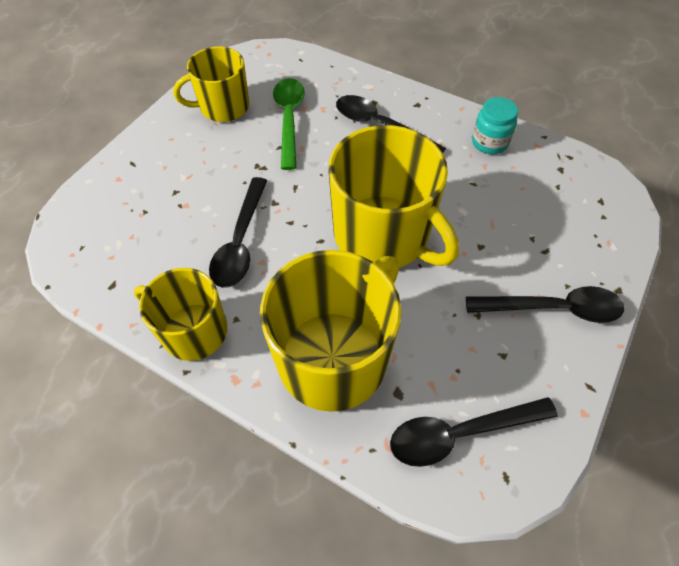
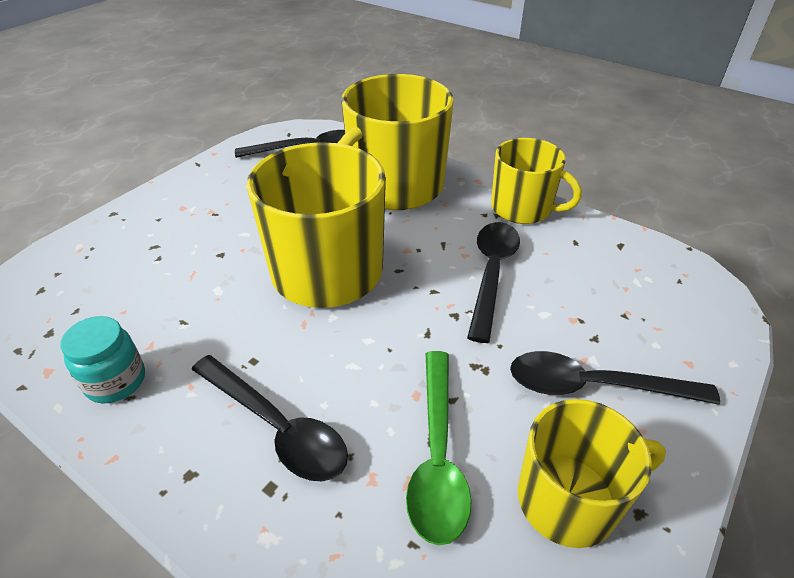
camera: 175 degrees left, 15 degrees down
black spoon [466,286,625,323] -> black spoon moved to [510,351,720,405]

